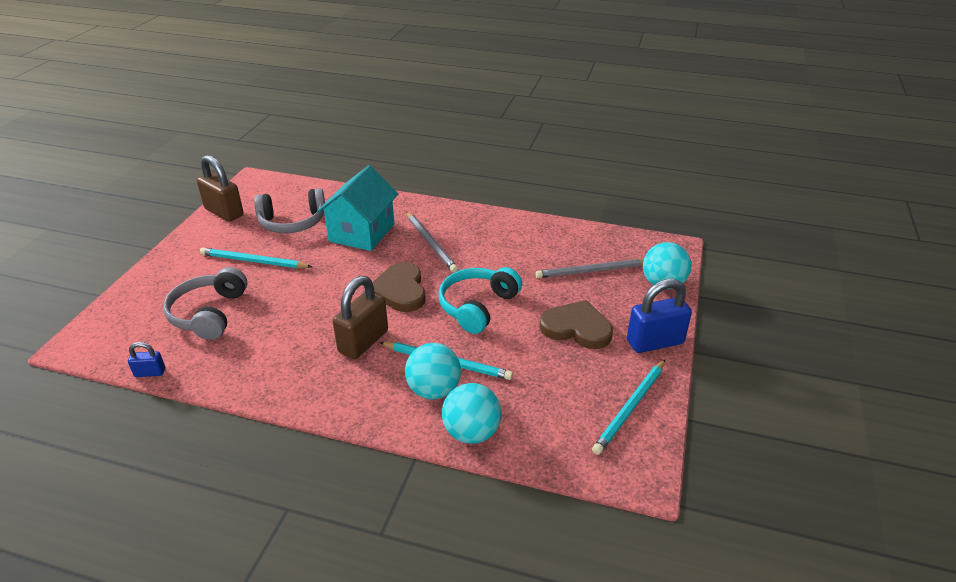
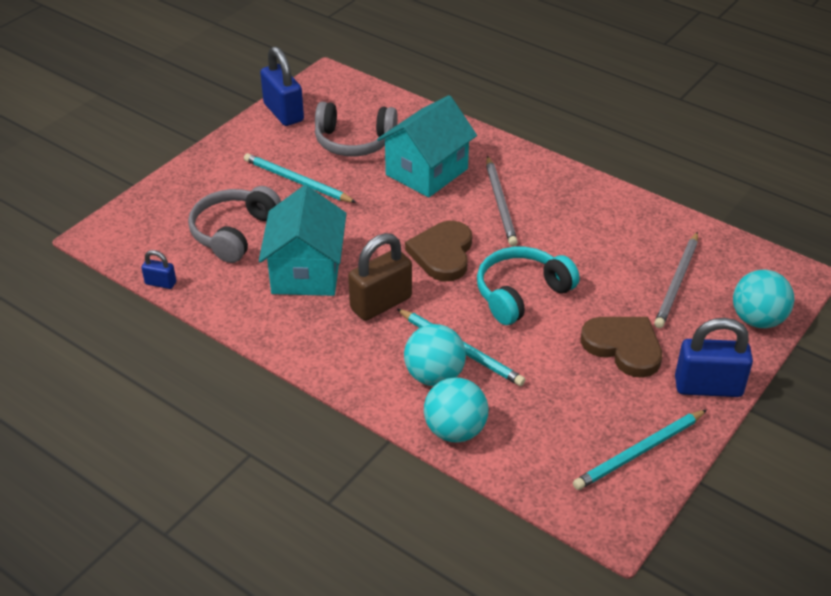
camera: 20 degrees right, 5 degrees up
brown padlock [197,155,243,222] -> blue padlock [260,46,304,126]
grey pencil [535,259,644,278] -> grey pencil turned 75 degrees counterclockwise [654,232,698,328]
none -> turquoise house [259,185,347,296]

